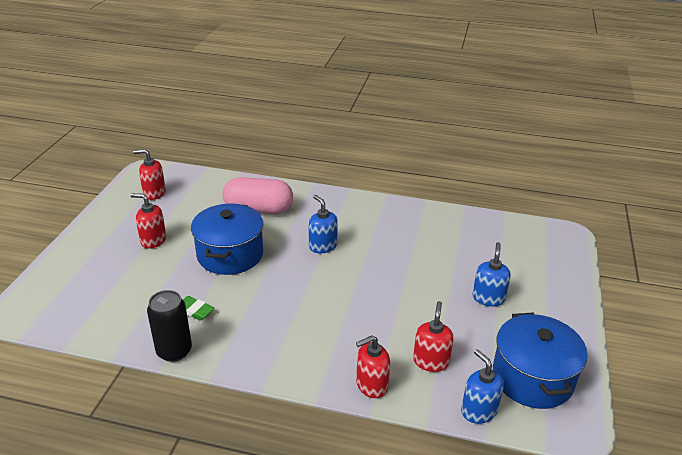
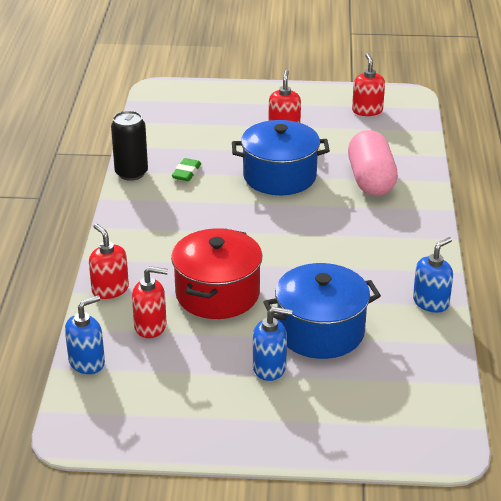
camera: 80 degrees right, 0 degrees up
blue soap dispenser [309,195,338,253] -> blue soap dispenser moved to [413,237,453,313]
blue pot [493,313,588,409] -> blue pot moved to [263,263,381,359]
none -> red pot [171,228,262,319]

